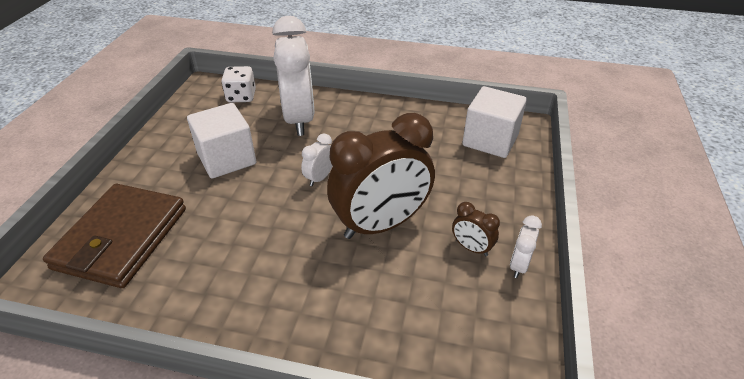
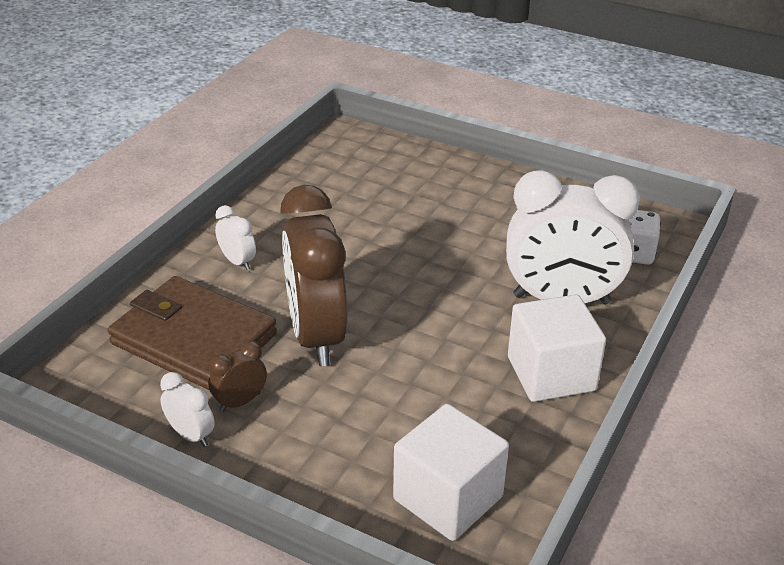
camera: 105 degrees right, 5 degrees down
brown wallet [43,184,186,288] -> brown wallet moved to [108,276,277,390]
white cube [187,103,256,178] -> white cube moved to [508,295,606,402]
white clock [301,133,332,186] -> white clock moved to [215,205,256,270]

